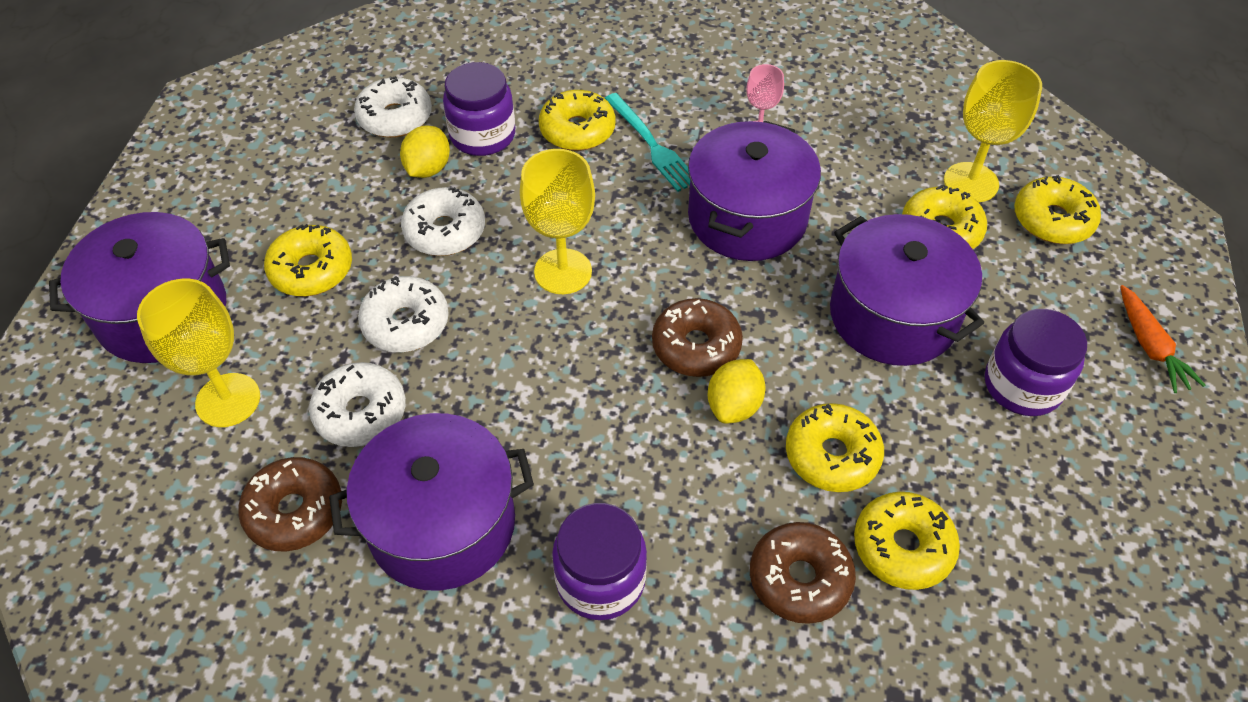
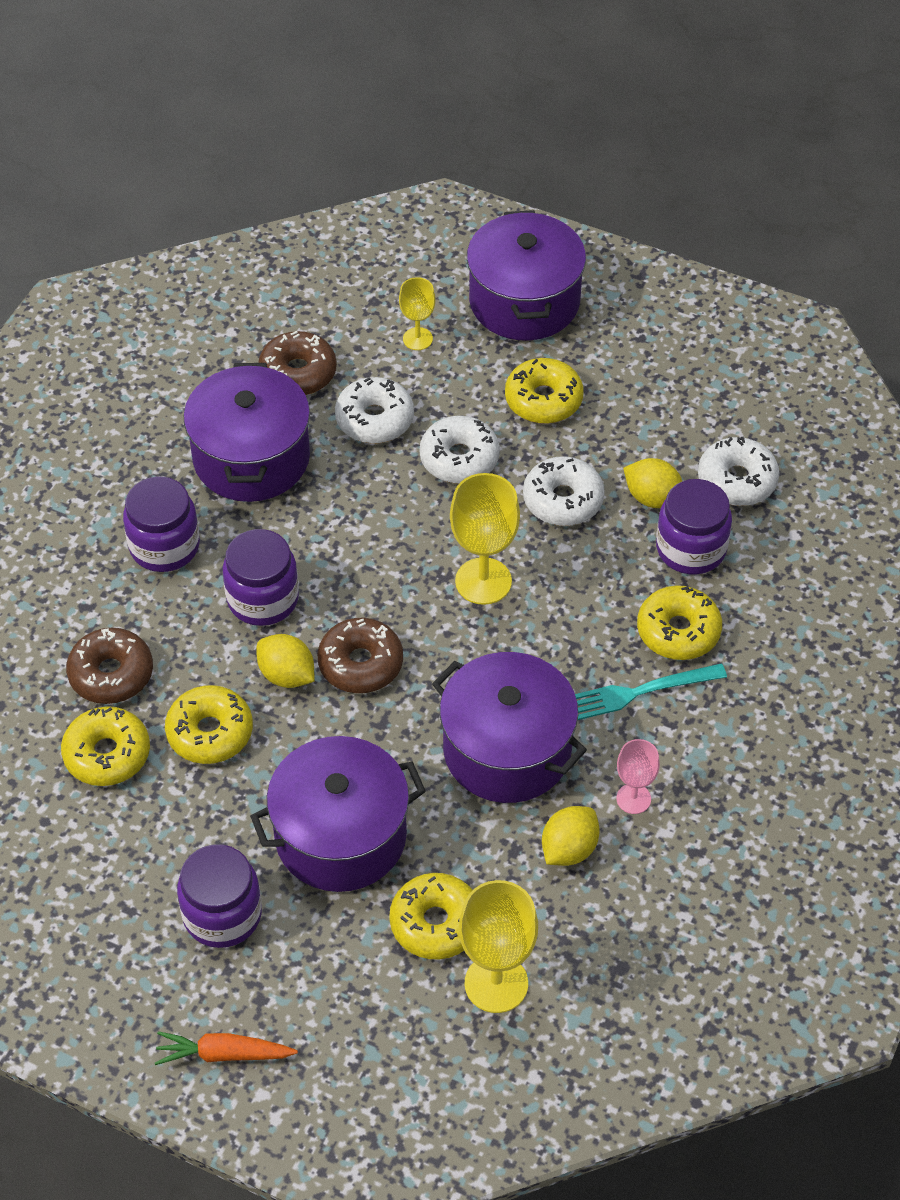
camera: 105 degrees right, 0 degrees up
yellow goblet [137,279,260,427] -> yellow goblet [399,277,435,350], size x0.57
yellow donut [1014,175,1101,244] -> none
none -> purple jar [223,529,299,626]
none -> yellow lemon [542,806,599,866]

